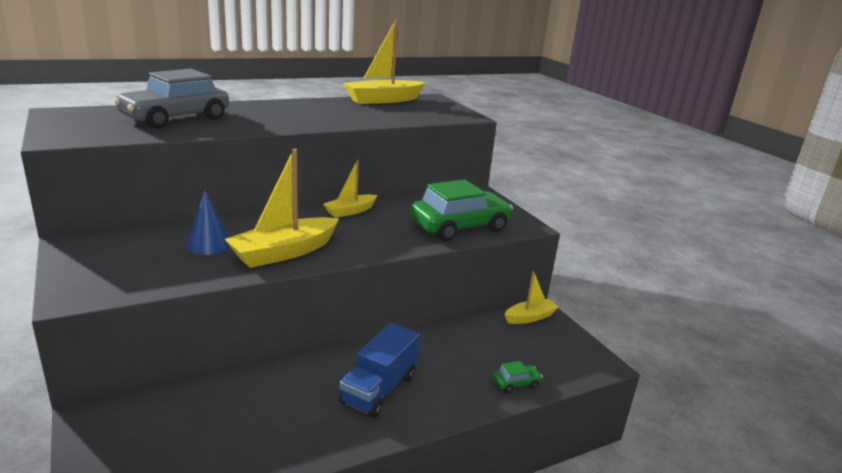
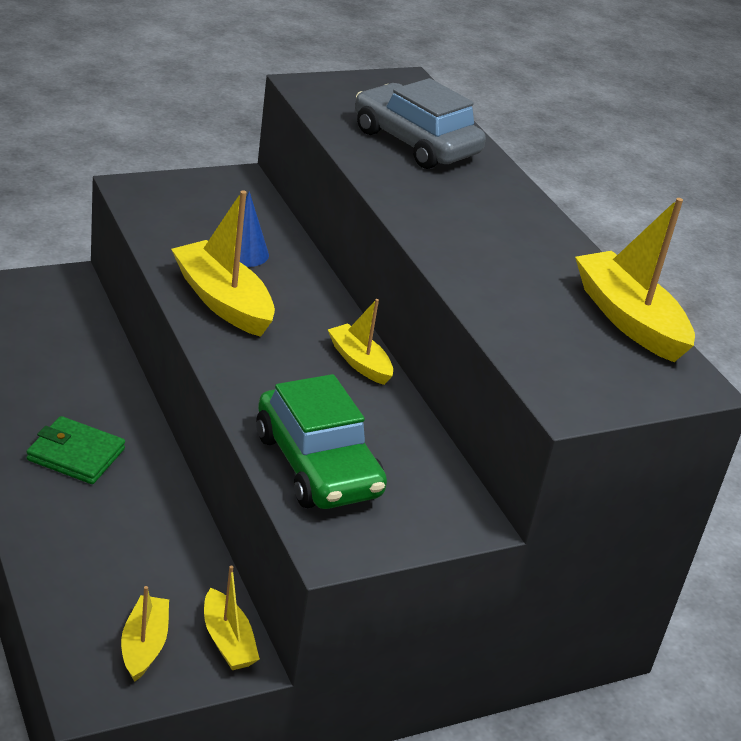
camera: 90 degrees right, 10 degrees up
blue truck [339,323,420,418] -> green wallet [26,416,125,484]
green car [492,361,543,393] -> none
none -> yellow boat [121,586,169,682]

